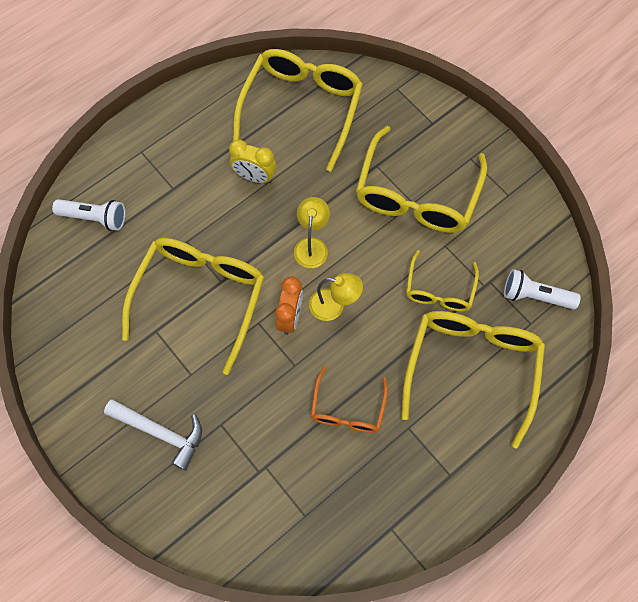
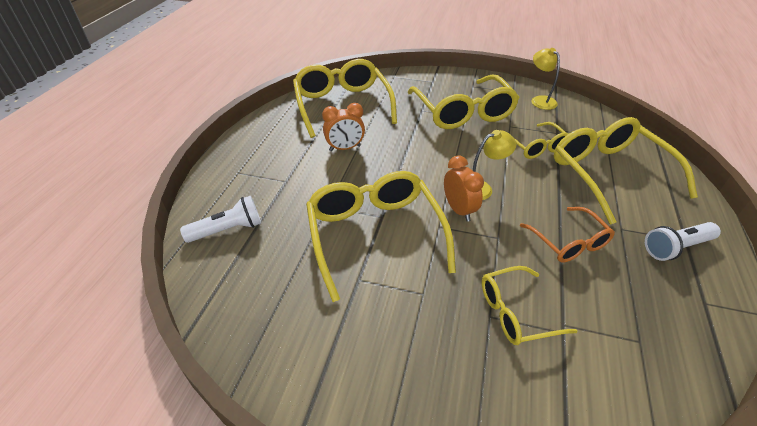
camera: 35 degrees left, 25 degrees down
white hammer [104,399,202,471] -> none
yellow clock [229,140,276,183] -> orange clock [322,103,365,151]
yellow lamp [294,197,330,268] -> yellow lamp moved to [531,48,560,110]
white flashlight [504,269,581,310] -> white flashlight moved to [645,222,721,261]
none -> yellow glasses [482,266,577,345]

